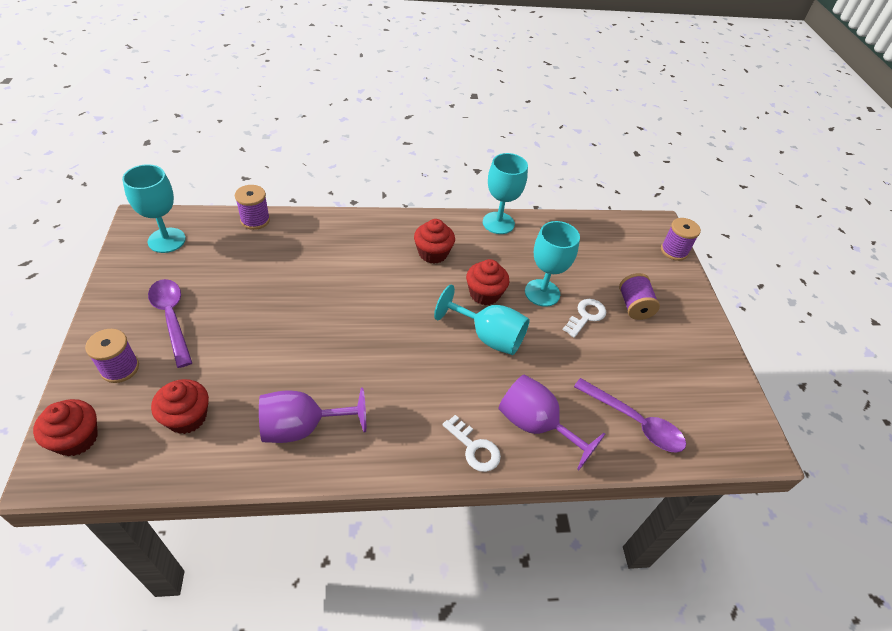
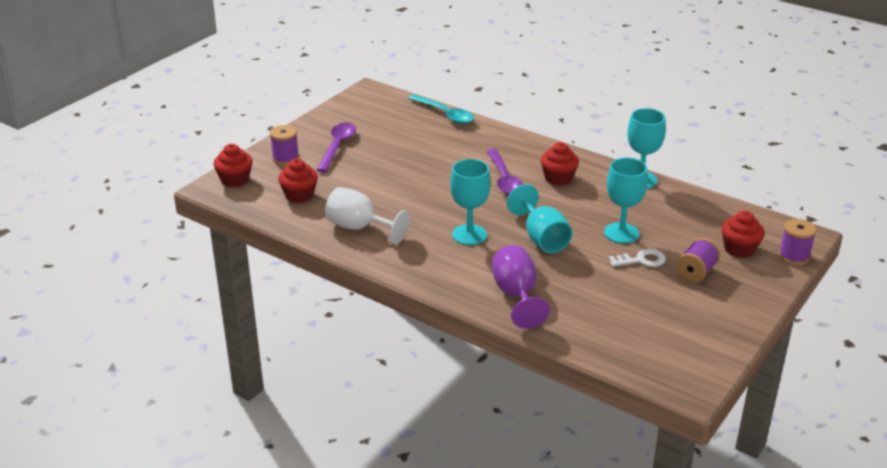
camera: 45 degrees right, 15 degrees down
turquoise goblet [122,164,186,253] -> turquoise goblet moved to [450,159,491,245]
purple spool [235,185,270,230] -> turquoise spoon [408,94,474,124]
purple goblet [259,387,366,443] -> white goblet [325,187,410,244]
white key [442,415,501,472] -> none
red cupcake [466,259,509,305] -> red cupcake moved to [721,211,765,258]
purple spoon [574,378,686,453] -> purple spoon moved to [486,149,523,195]

